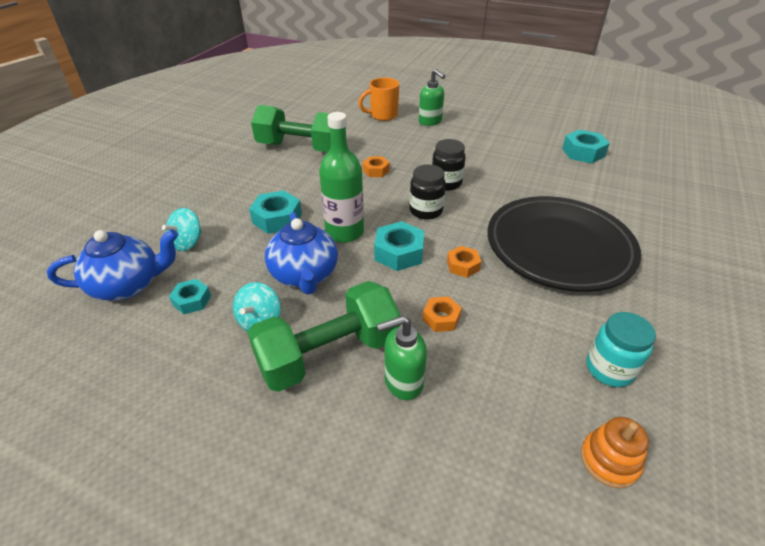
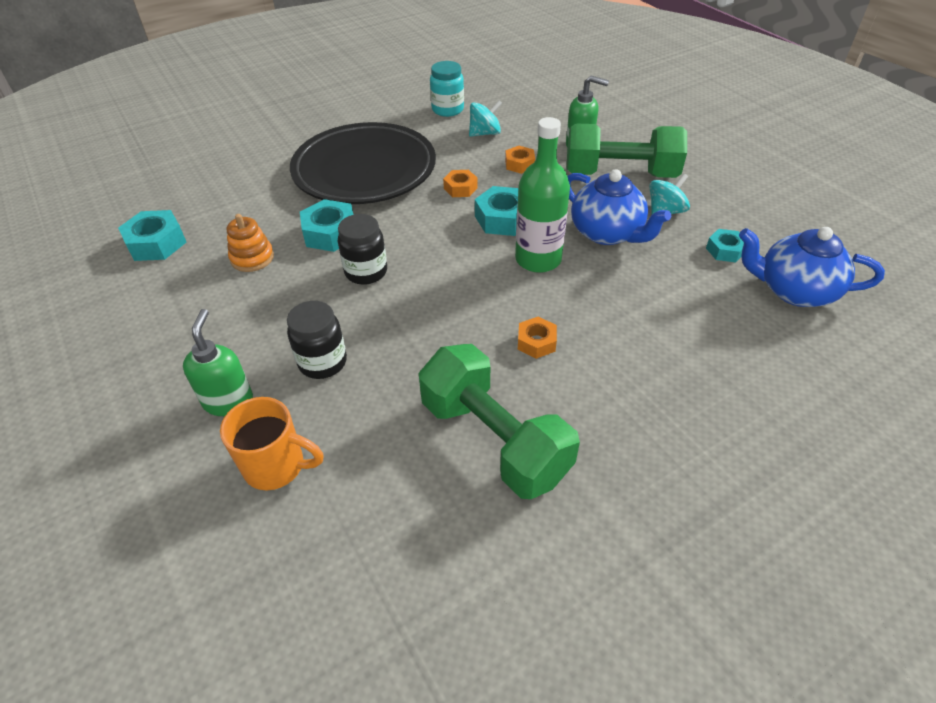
camera: 145 degrees left, 5 degrees up
turquoise spinning top [162,208,202,251] -> turquoise spinning top moved to [469,100,503,137]
turquoise nut [249,190,302,234] -> turquoise nut moved to [300,199,354,252]
blue teapot [265,212,338,295] -> blue teapot turned 120 degrees clockwise [567,169,671,245]
orange nut [362,156,390,177] -> orange nut moved to [518,317,557,359]
black jar [409,164,446,220] -> black jar moved to [287,301,347,379]
orange stacking toy [581,417,649,488] -> orange stacking toy moved to [227,214,274,272]

